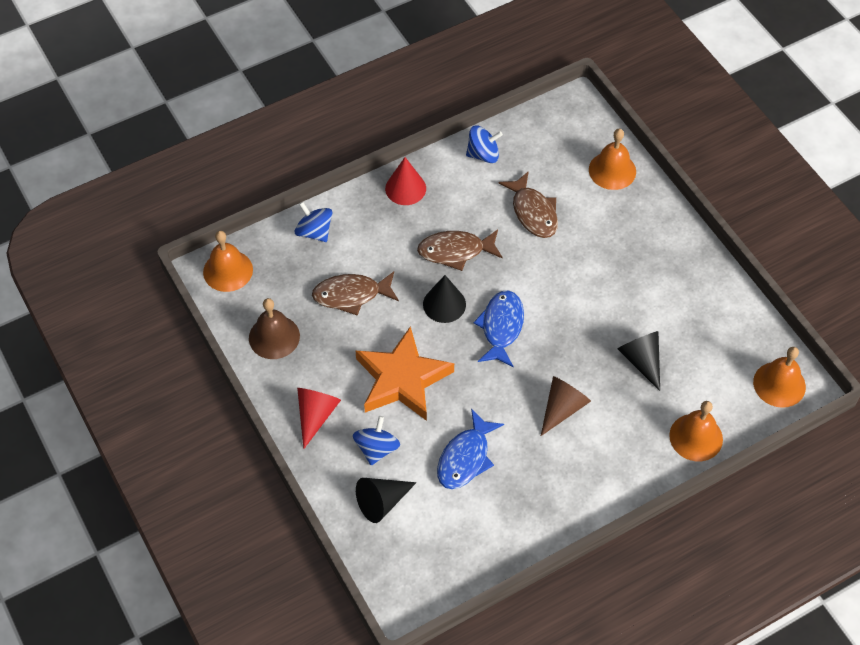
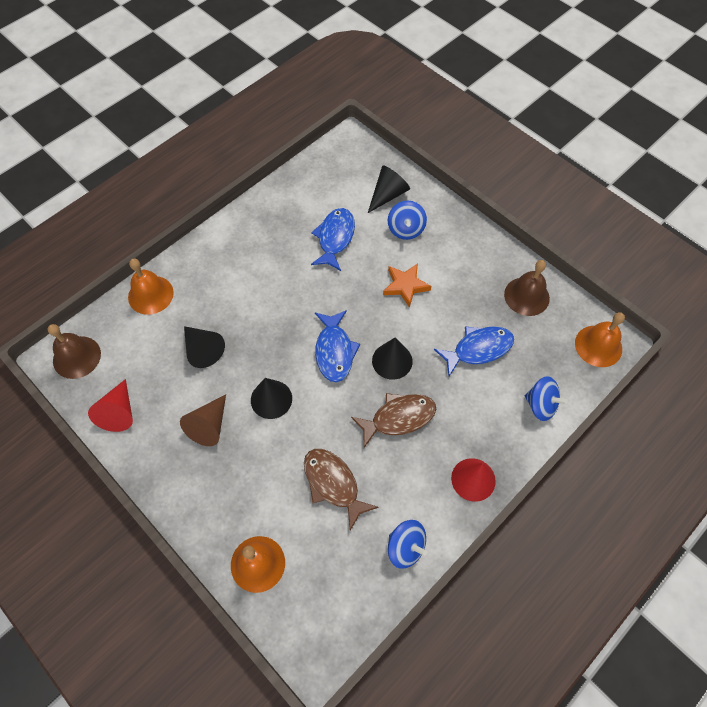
camera: 165 degrees right, 5 degrees up
red cone [297,388,341,449] -> red cone moved to [88,379,133,432]
brown fish [312,271,399,316] -> blue fish [434,326,514,376]
orange star [356,326,454,421] -> orange star [383,263,431,308], size x0.56
blue spinning top [466,125,503,163] -> blue spinning top turned 120 degrees counterclockwise [388,520,427,569]
brown cone [541,376,591,436] -> brown cone moved to [180,395,226,446]
orange bell [753,347,806,408] -> brown bell [48,324,101,379]
none -> black cone [251,378,292,419]

